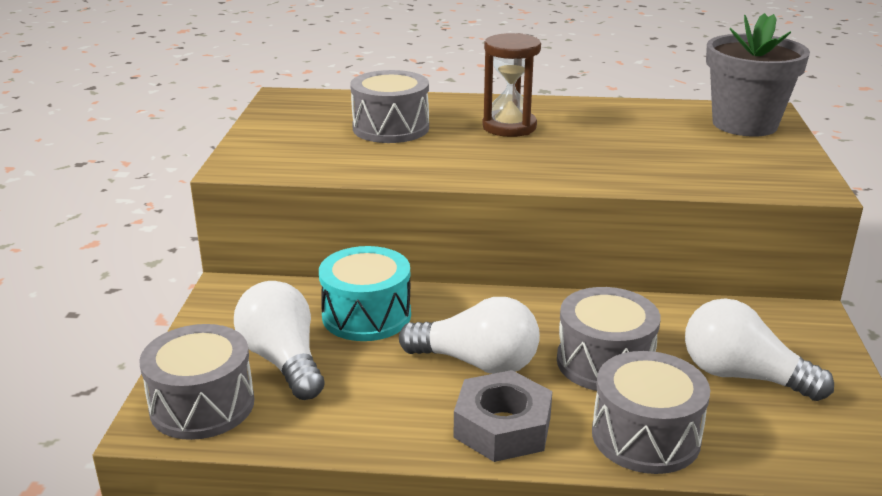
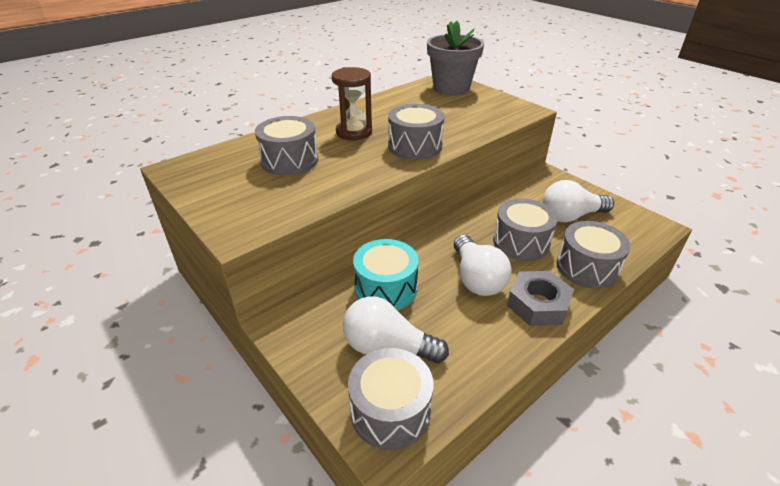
camera: 45 degrees left, 10 degrees up
white light bulb [399,297,540,374] -> white light bulb turned 105 degrees clockwise [454,235,512,296]
none -> grey drum [388,104,445,160]

